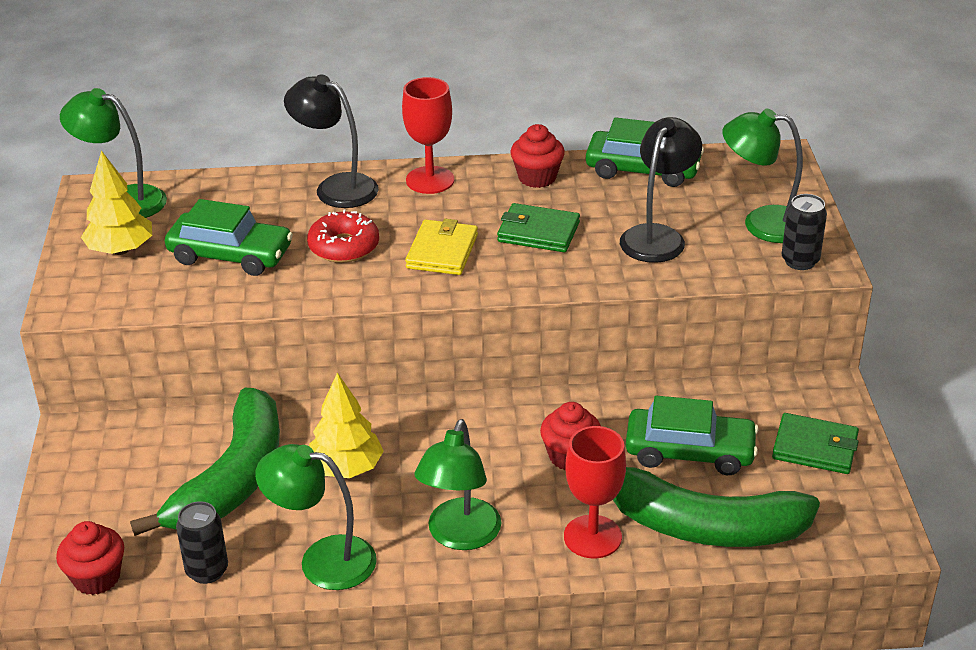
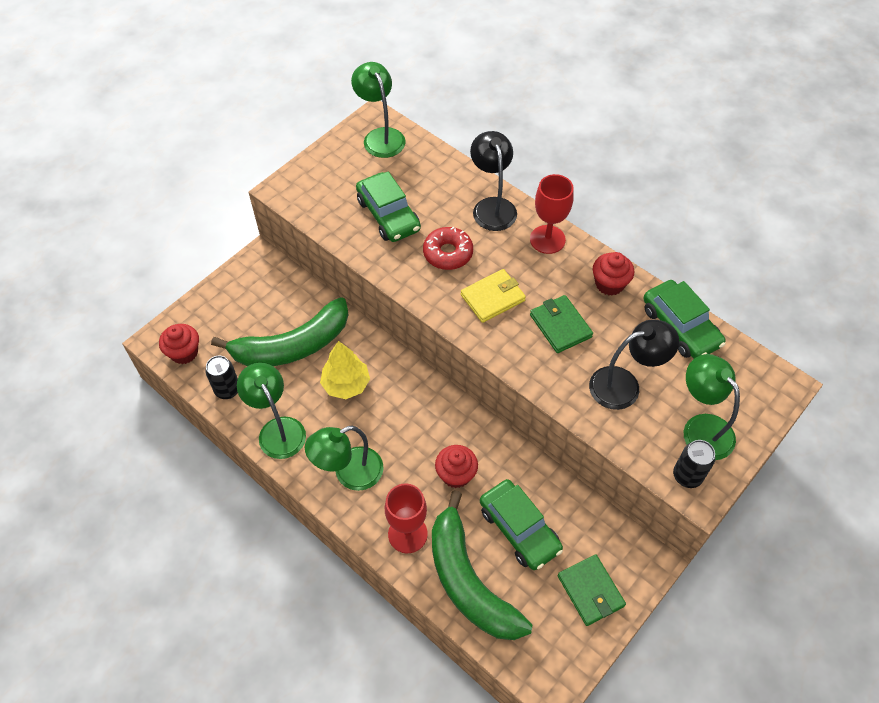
camera: 45 degrees right, 20 degrees up
yellow tree [81,150,152,255] -> none

